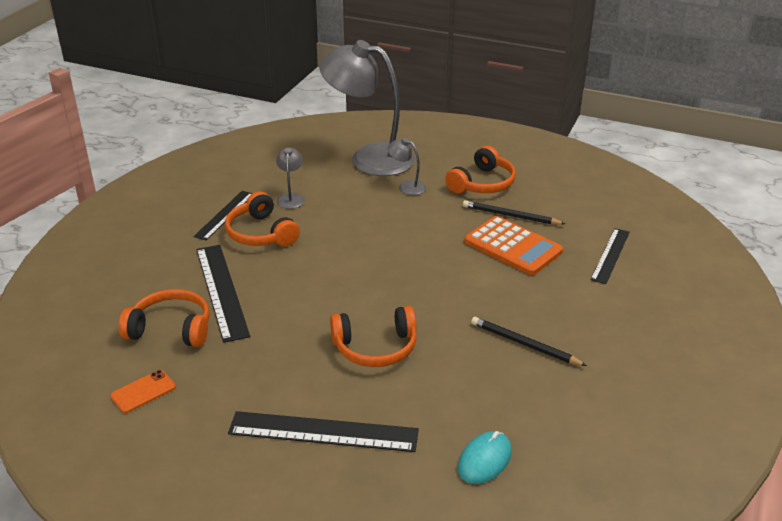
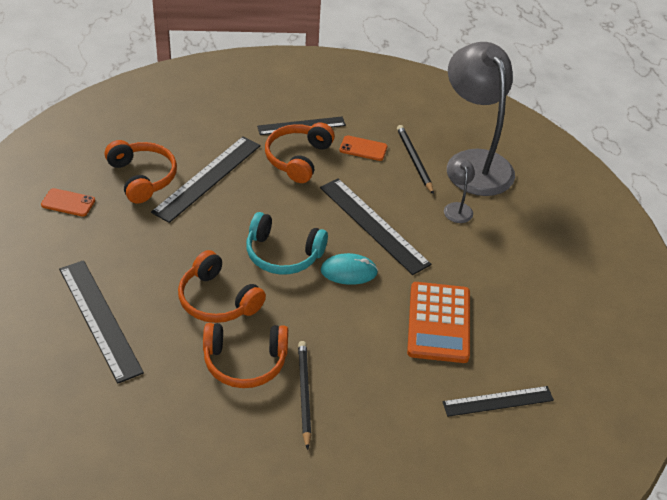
camera: 50 degrees right, 10 degrees up
grey lamp [276,147,305,209] -> orange phone [339,135,387,161]
orange headphones [445,146,516,193] -> orange headphones moved to [203,323,288,388]
turquoise mouse [458,431,512,484] -> turquoise mouse moved to [320,253,378,285]
black pencil [463,200,565,225] -> black pencil moved to [397,125,434,195]
none -> turquoise headphones [246,212,328,274]
none -> black ruler [320,178,431,275]

